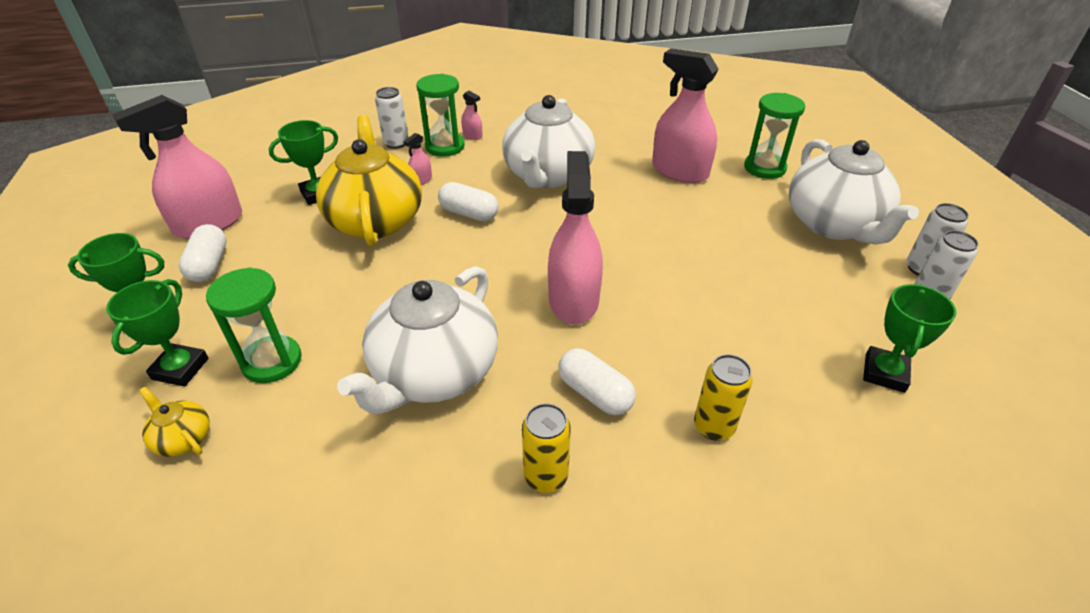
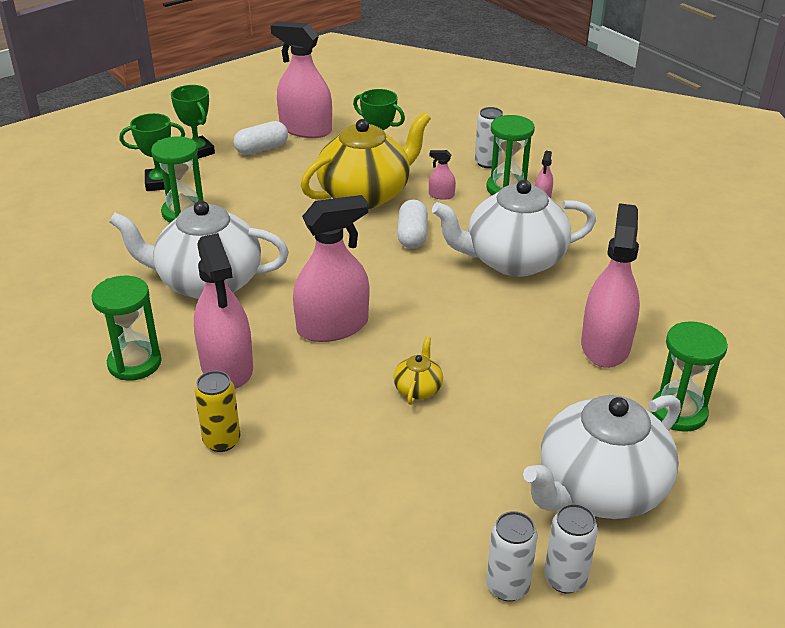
camera: 65 degrees right, 5 degrees down
yellow teapot [139,387,210,457] -> yellow teapot moved to [393,336,443,405]
yellow can [522,403,571,493] -> green hourglass [91,276,162,381]
white capsule [558,348,636,415] -> pink spray bottle [194,233,253,389]
green trophy [863,284,957,393] -> none

